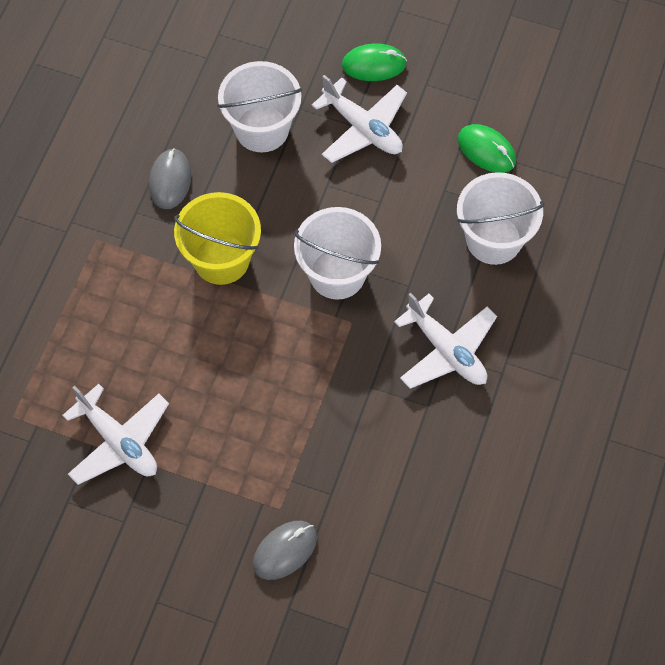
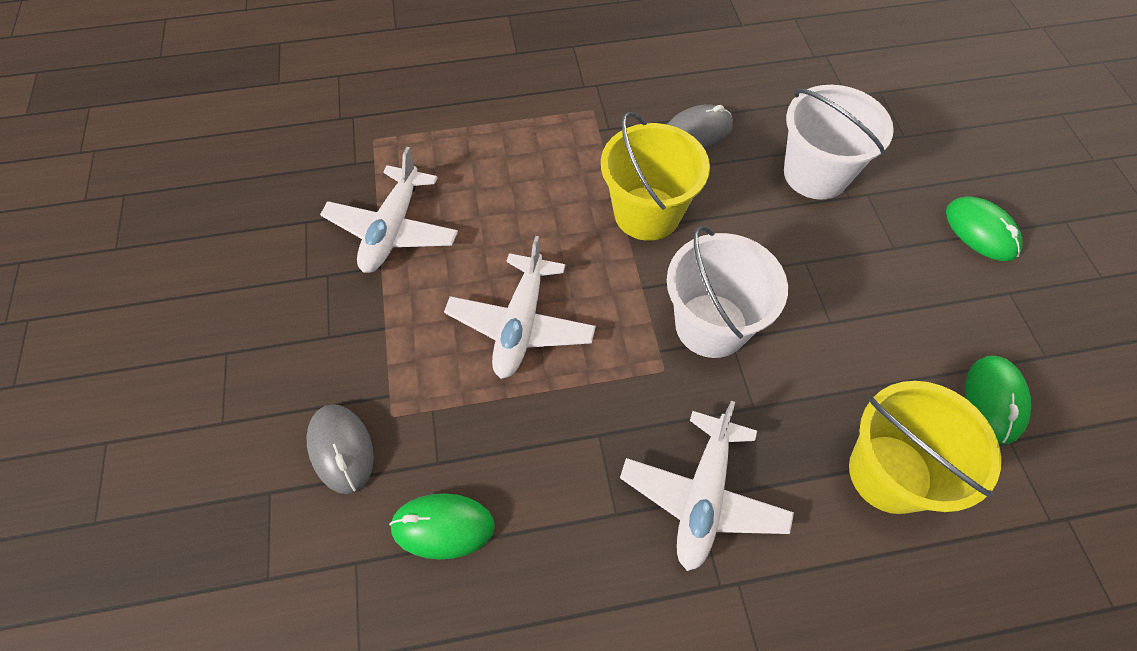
camera: 60 degrees right, 5 degrees down
grey mouse [253,521,317,580] -> grey mouse turned 45 degrees clockwise [307,404,374,494]
white plane [311,75,407,163] -> white plane moved to [444,236,596,379]
white bucket [457,172,545,265] -> yellow bucket [849,381,1001,514]
none -> green mouse [389,493,495,560]

